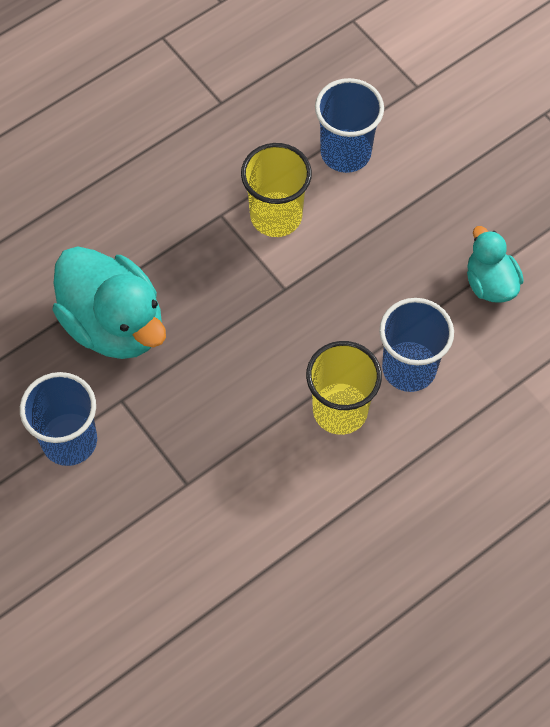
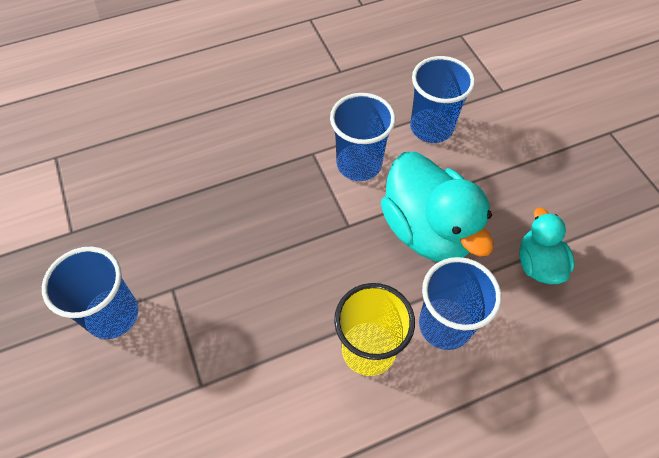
camera: 15 degrees right, 5 degrees down
turquoise duck [53,246,166,359] -> turquoise duck moved to [381,152,493,262]
yellow cup [241,143,312,237] -> blue cup [330,93,396,181]

